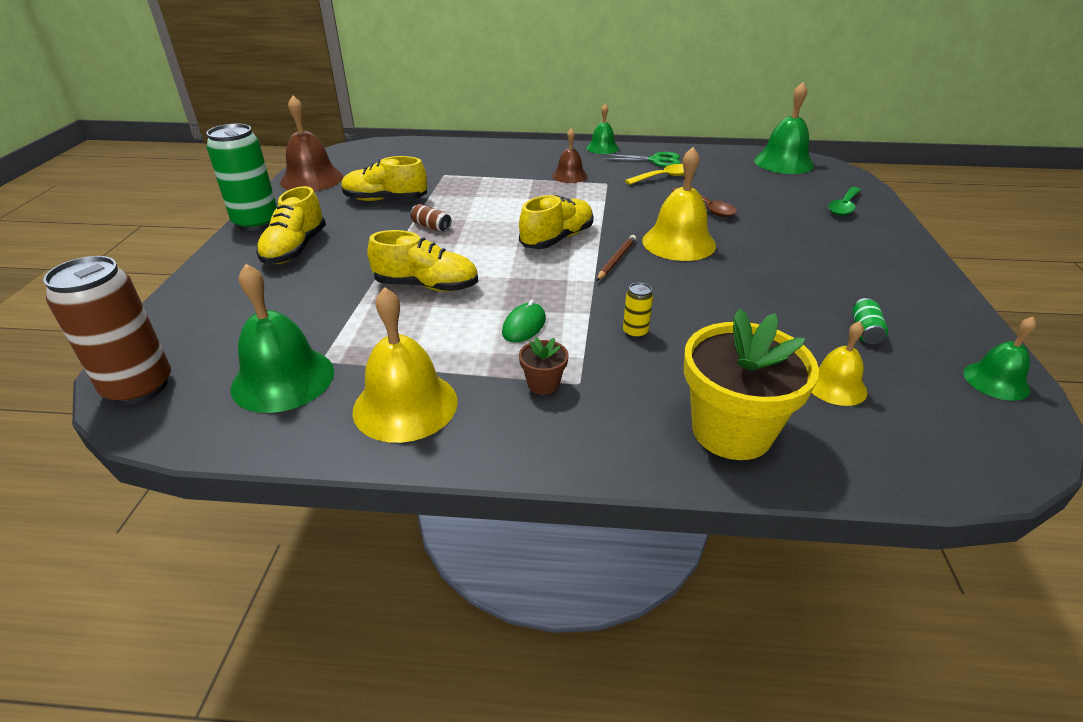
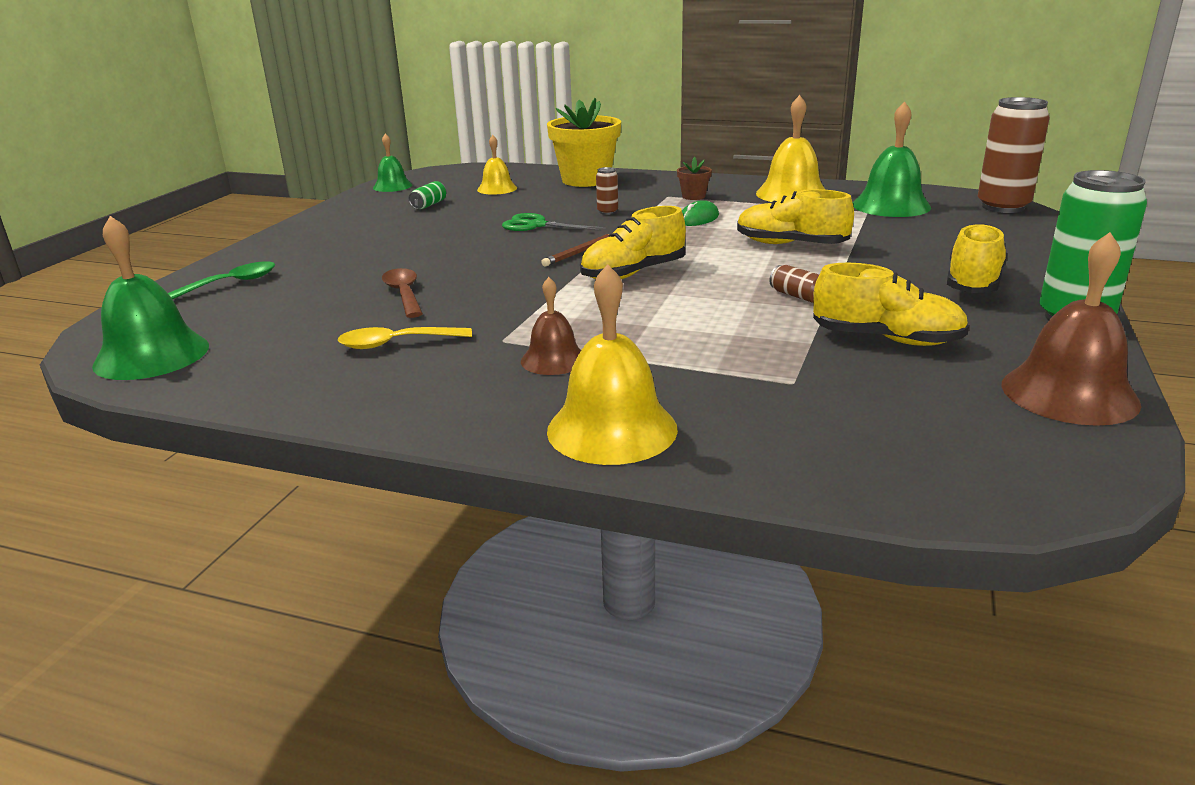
camera: 165 degrees left, 10 degrees down
green bell [586,104,619,154] -> none
green scissors [603,152,681,167] -> green scissors moved to [502,213,606,231]
yellow can [623,283,653,338] -> brown can [596,167,618,215]
yellow bell [642,147,716,261] -> yellow bell moved to [547,264,678,465]

